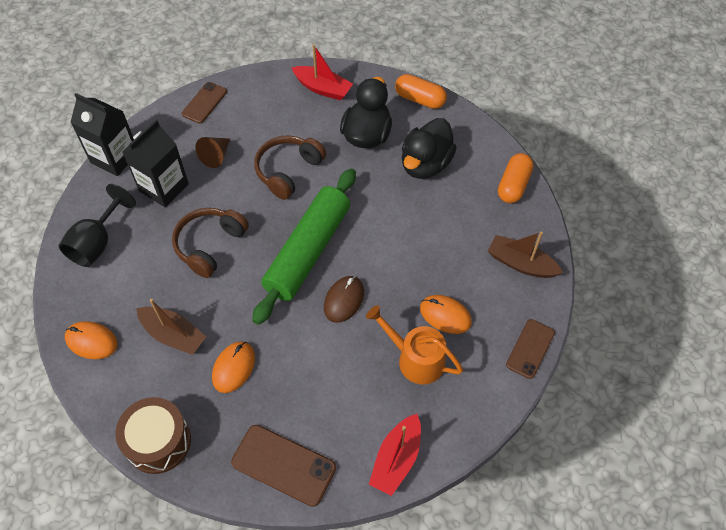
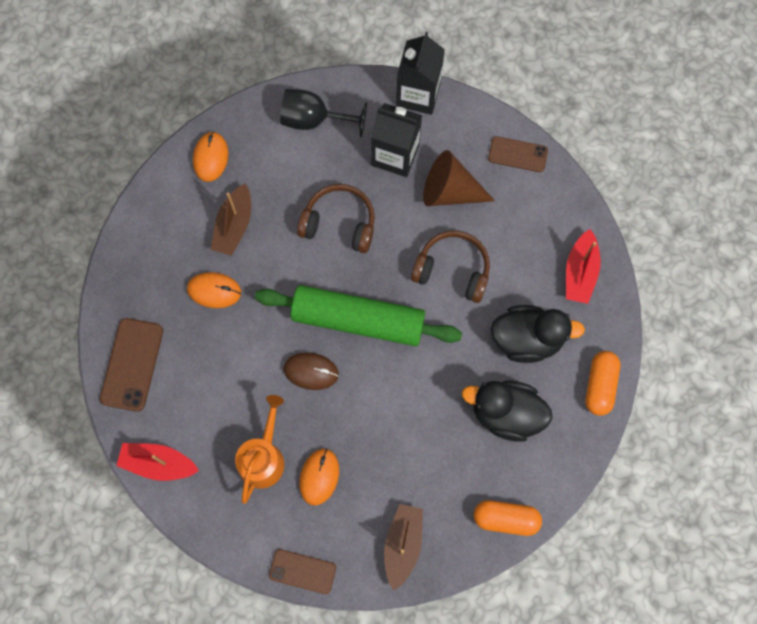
camera: 75 degrees right, 15 degrees up
brown drum [115,397,191,474] -> none
brown cone [195,137,230,168] -> brown cone [423,150,495,206], size x1.62

